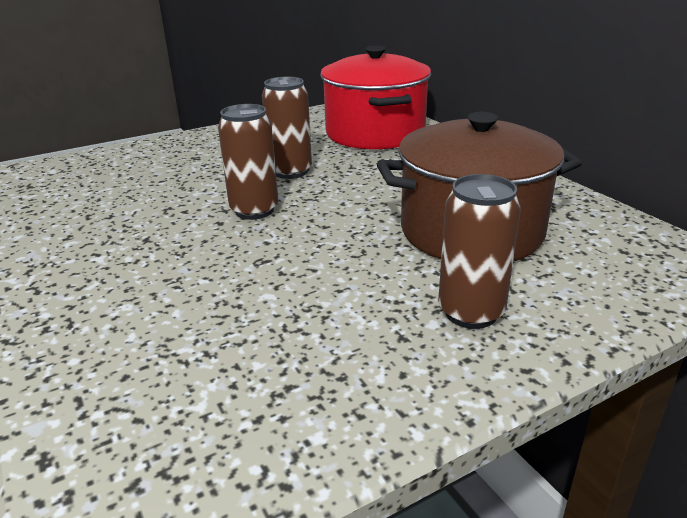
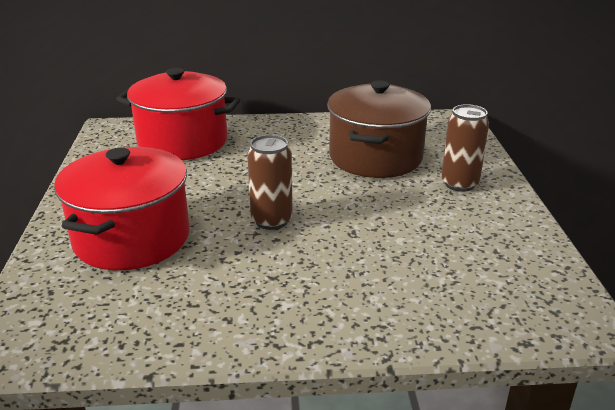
camera: 65 degrees left, 0 degrees up
brown can [262,77,312,179] -> none
none -> red pot [54,147,190,270]

